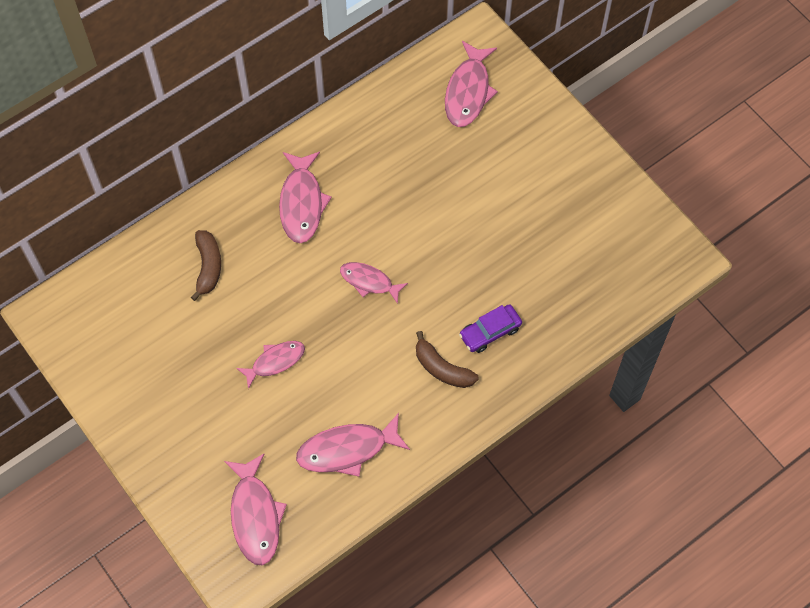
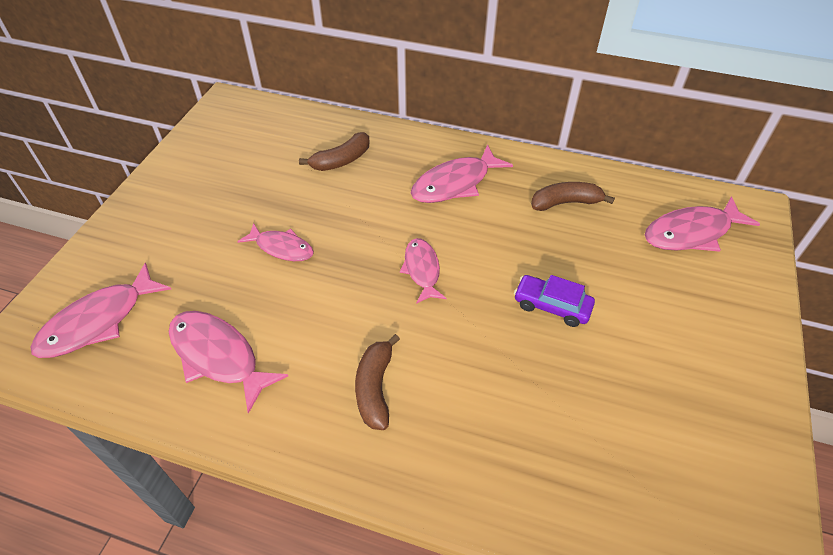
camera: 55 degrees right, 15 degrees down
purple car [459,304,522,353] -> purple car moved to [514,275,595,327]
none -> brown banana [531,182,615,211]

